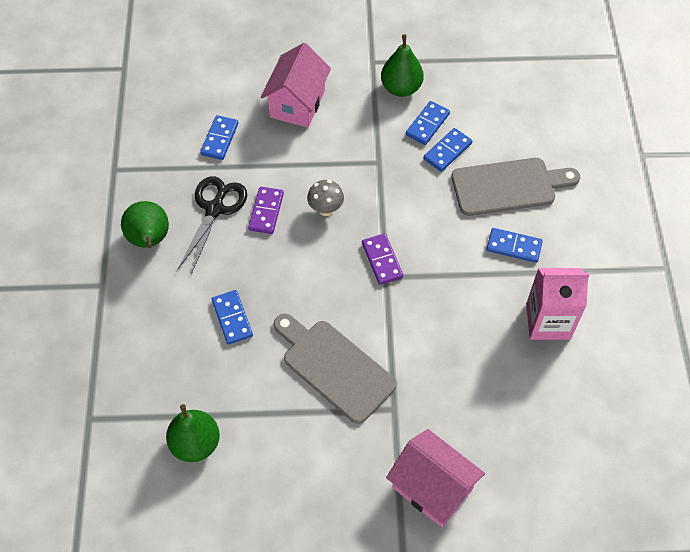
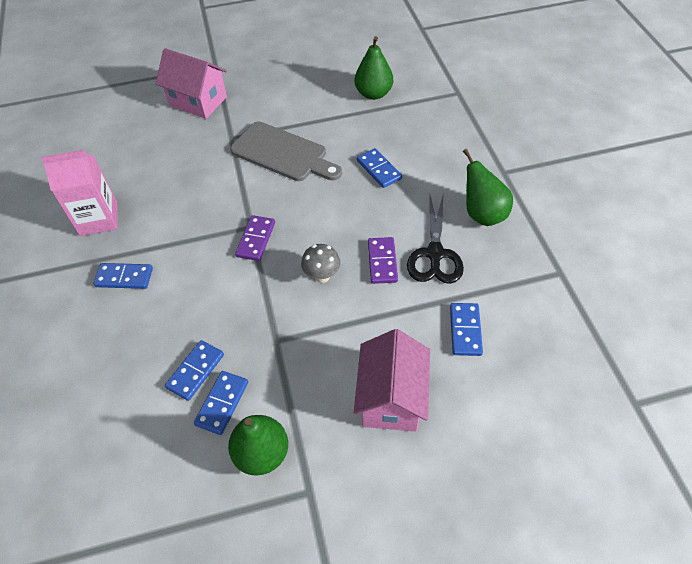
camera: 170 degrees right, 5 degrees down
purple domino [362,234,403,285] -> purple domino turned 45 degrees clockwise [235,215,275,261]
grey cutting board [451,158,580,216] -> none

